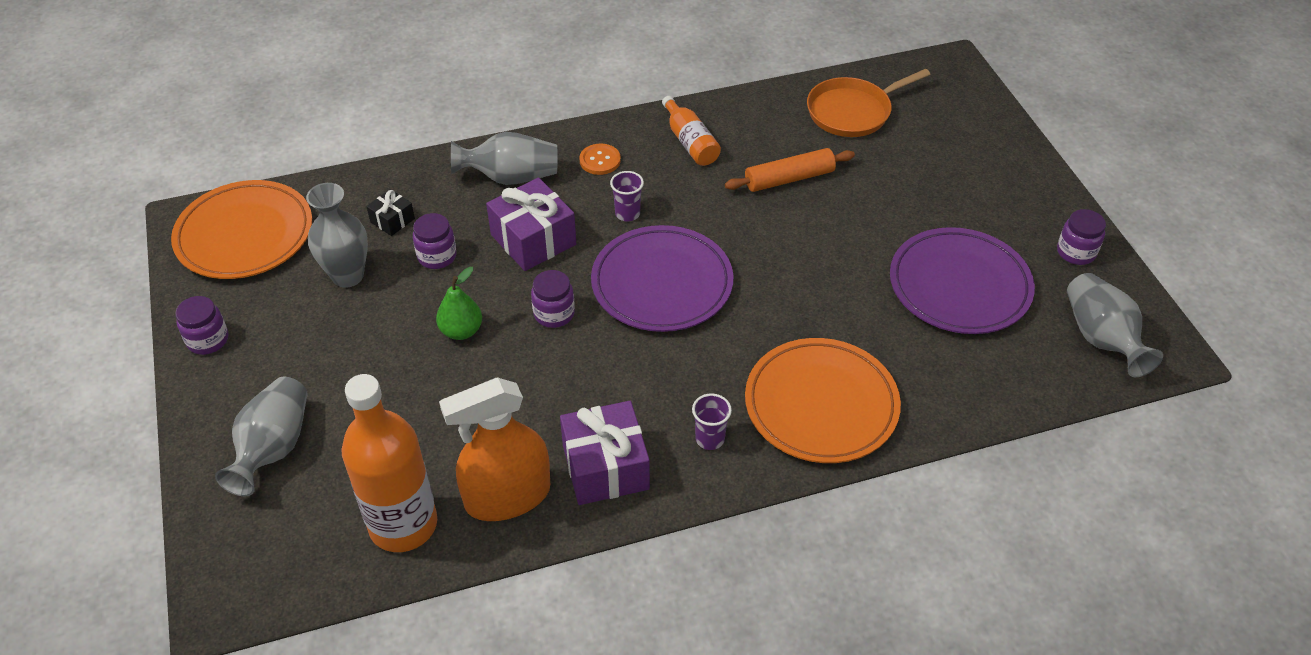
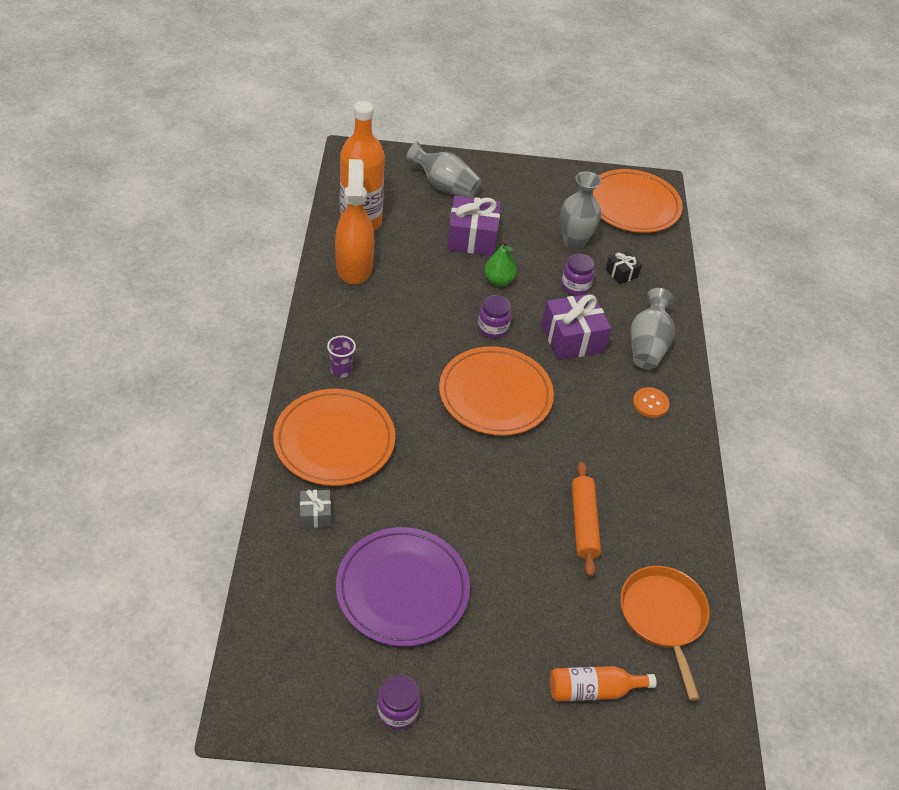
camera: 105 degrees right, 0 degrees up
purple jar [175,296,228,355] -> none
purple gift [560,401,650,505] -> purple gift moved to [447,196,501,256]
purple plate [591,225,733,332] -> orange plate [439,346,554,436]
purple cup [610,171,644,221] -> none
orange bottle [662,96,721,166] -> orange bottle moved to [550,666,656,702]
grey vase [1067,273,1163,377] -> none
none -> grey gift [300,490,331,528]

